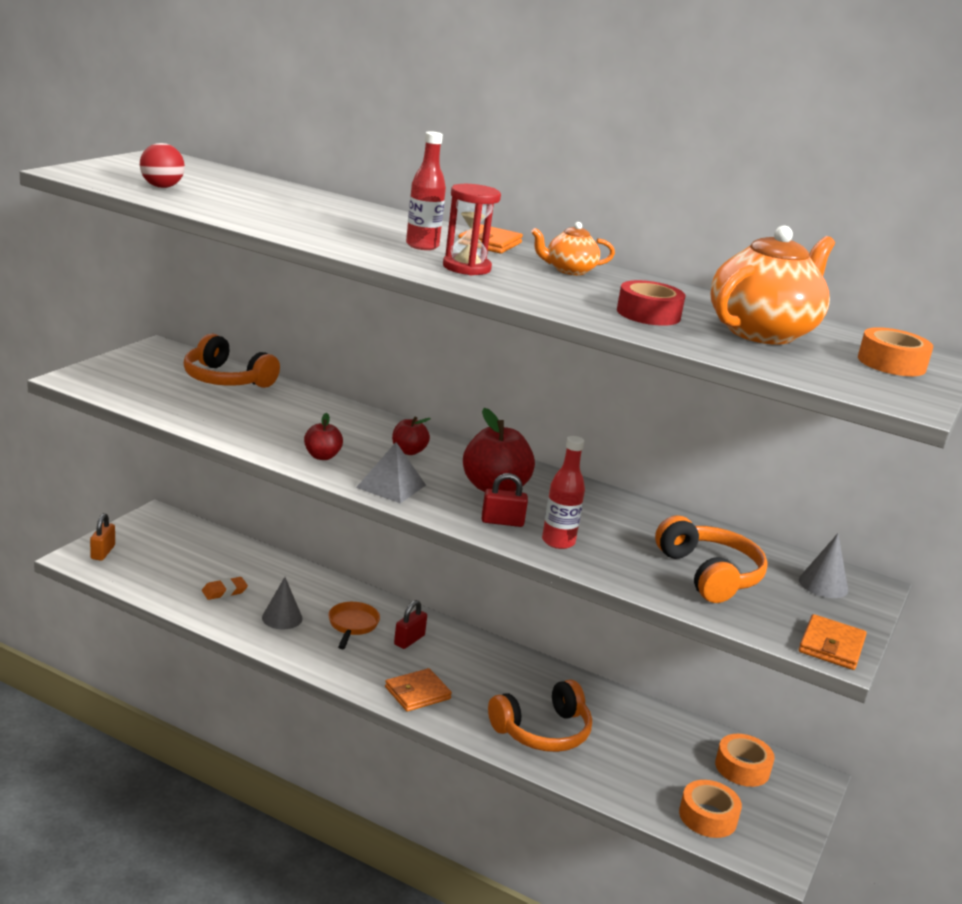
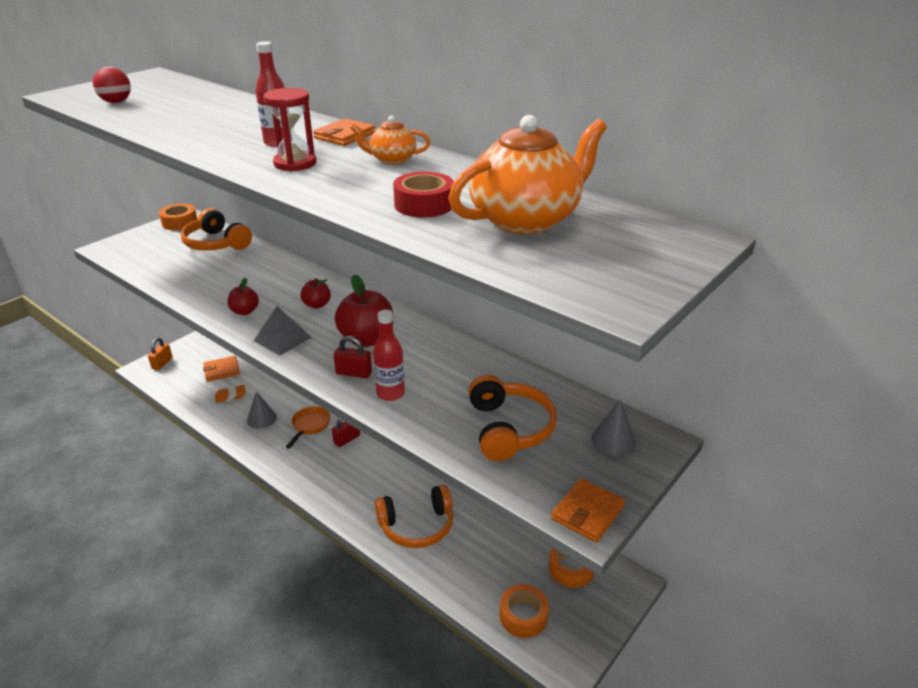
camera: 15 degrees right, 10 degrees up
orange wallet [385,668,452,711] -> orange wallet moved to [203,356,240,382]
orange tape [858,327,933,376] -> orange tape moved to [159,204,197,230]

